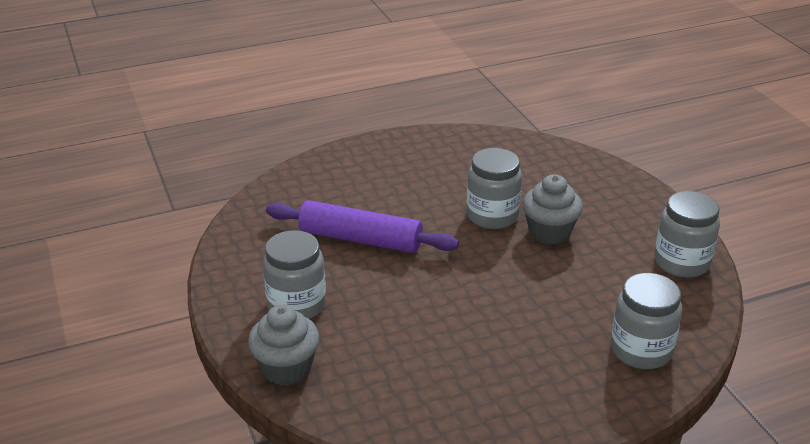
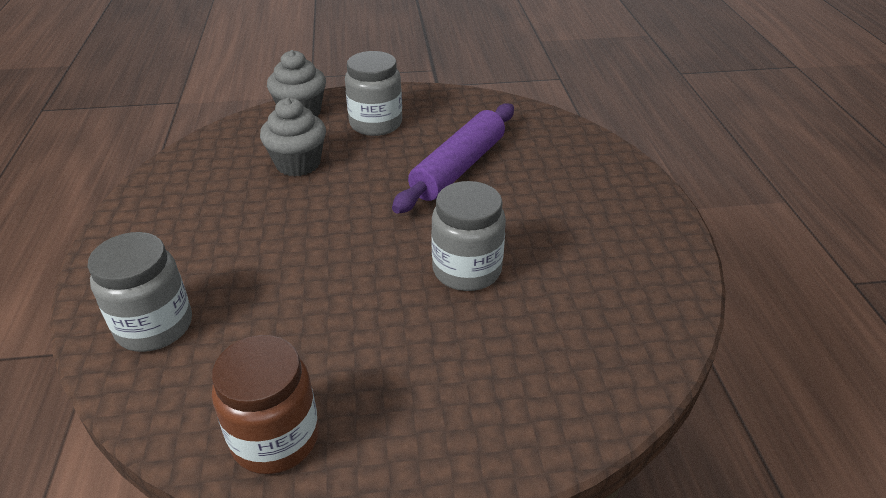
camera: 105 degrees right, 5 degrees up
grey cupcake [523,174,583,245] -> grey cupcake moved to [260,98,326,177]
grey jar [654,191,720,278] -> brown jar [212,335,319,474]

